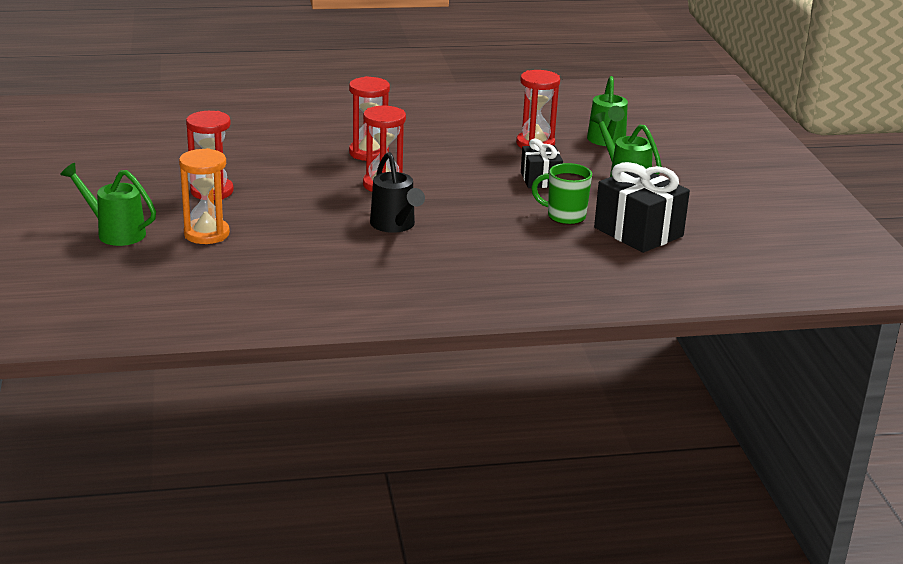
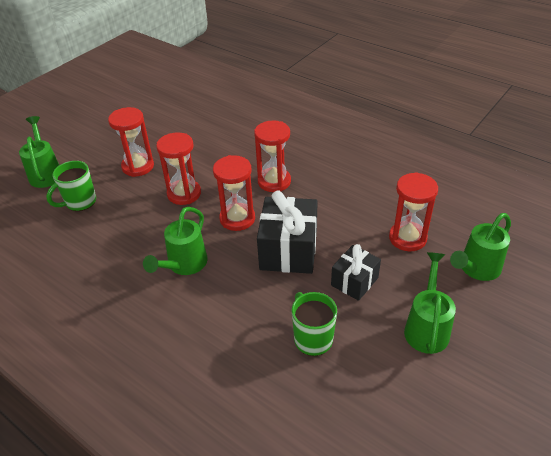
camera: 50 degrees right, 15 degrees up
orange hourglass [179,148,230,244] -> green mug [46,161,96,211]
black watering can [370,152,425,233] -> green watering can [143,207,208,275]
black gift [594,162,690,253] -> black gift moved to [257,191,318,274]
none -> red hourglass [156,132,201,205]

